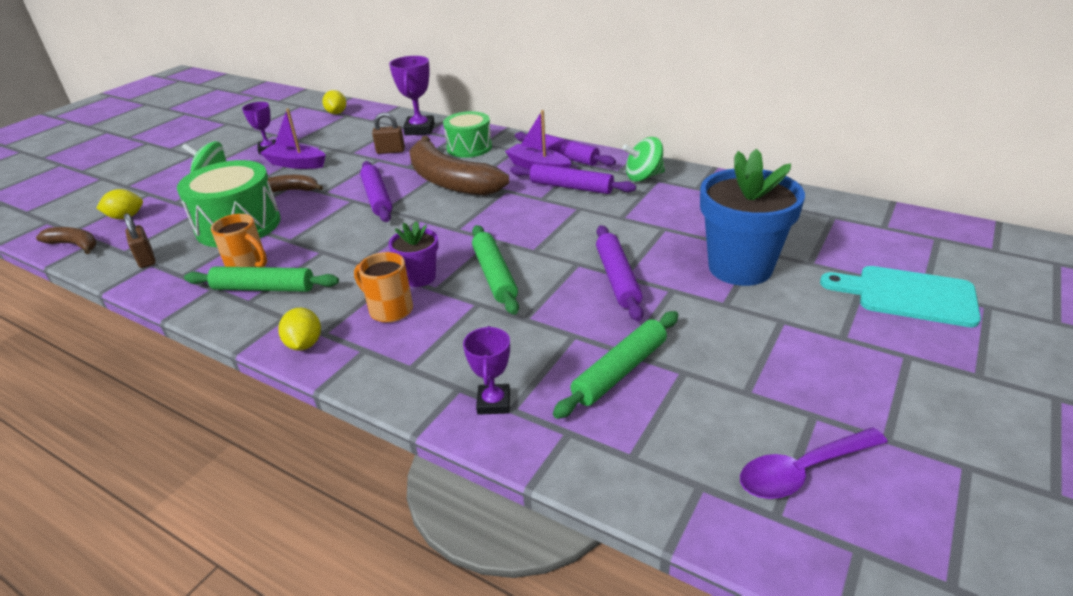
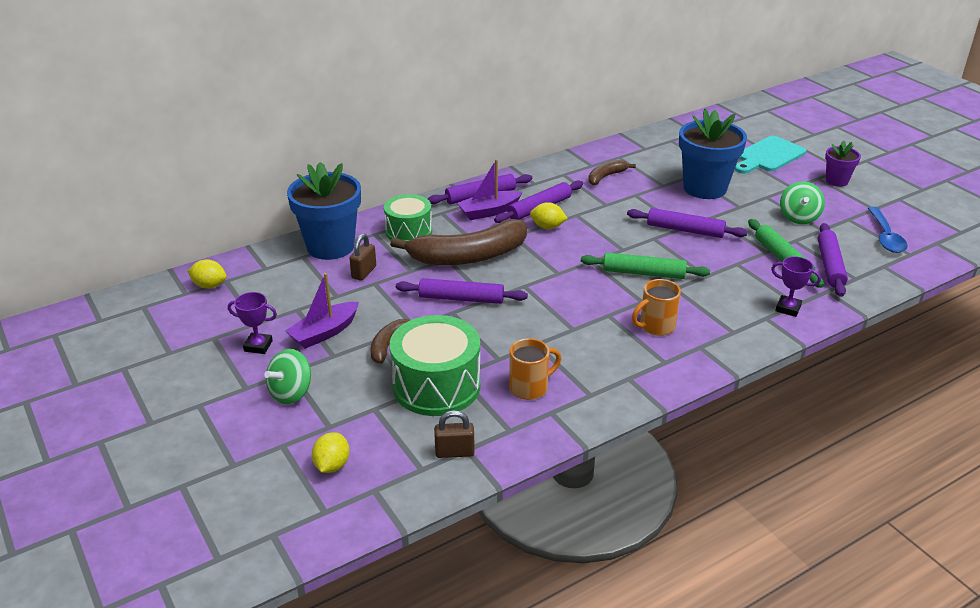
camera: 65 degrees left, 0 degrees up
brown banana [36,227,97,254] -> brown banana moved to [588,160,636,185]
green rolling pin [184,266,339,292] -> none
yellow lemon [278,308,321,351] -> yellow lemon moved to [530,202,568,229]
purple trophy [389,56,435,135] -> blue flower pot [287,162,361,260]
purple flower pot [389,221,438,287] -> purple flower pot moved to [825,140,861,187]
green spinning top [622,137,665,182] -> green spinning top moved to [780,181,825,224]
purple spoon [740,428,888,499] -> blue spoon [868,207,908,253]
none -> purple rolling pin [818,223,848,297]

